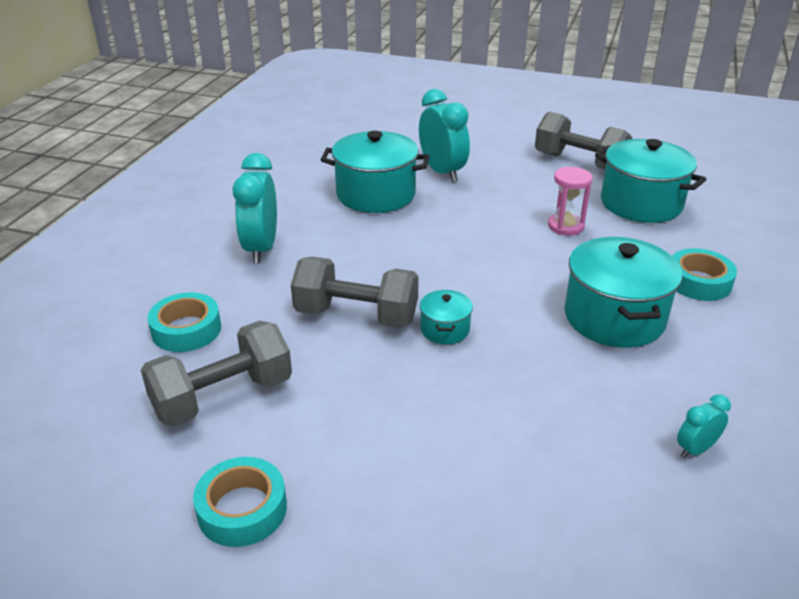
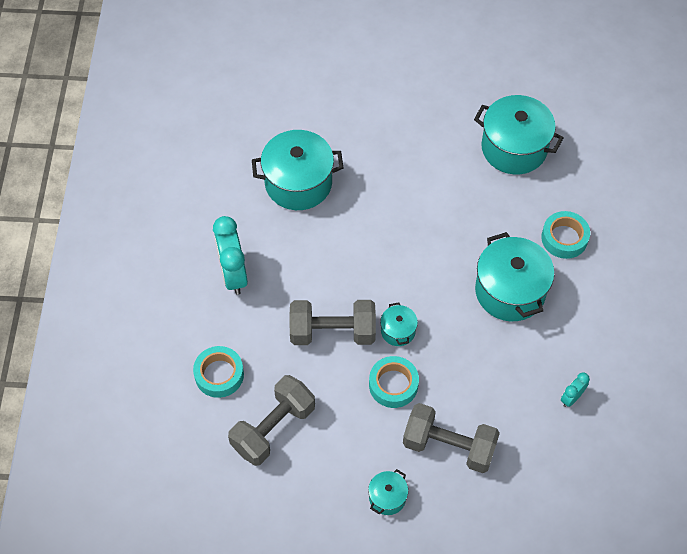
camera: 15 degrees left, 25 degrees up
turquoise tape [193,457,287,547] -> turquoise tape moved to [369,356,419,408]
turquoise clock [419,89,470,182] -> none
grey dumbbell [535,111,632,170] -> grey dumbbell moved to [403,403,500,473]
pink hourglass [548,167,593,236] -> none
none -> turquoise pot [368,469,408,515]

